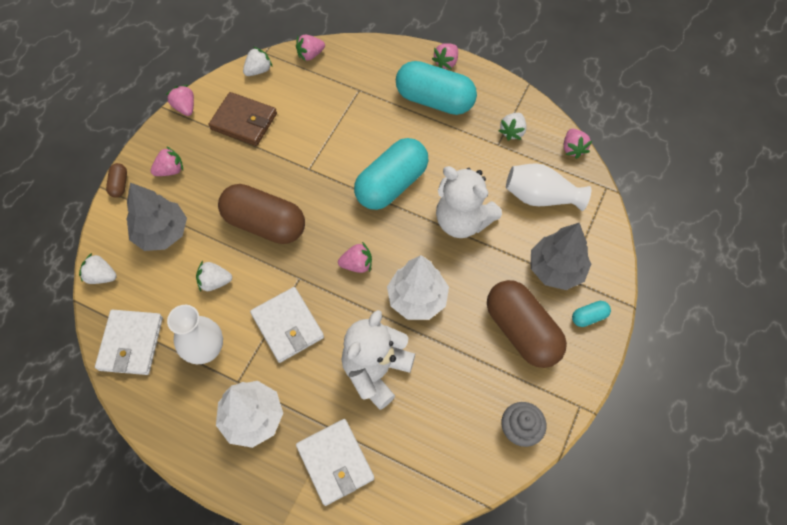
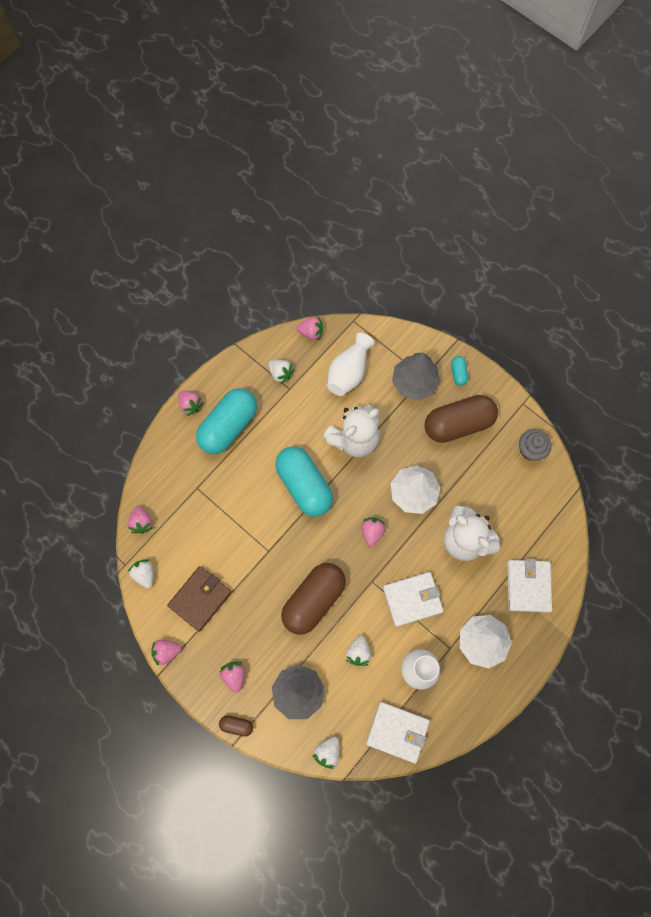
camera: 75 degrees left, 10 degrees up
white wallet [296,419,375,506] -> white wallet turned 75 degrees counterclockwise [507,559,552,613]

